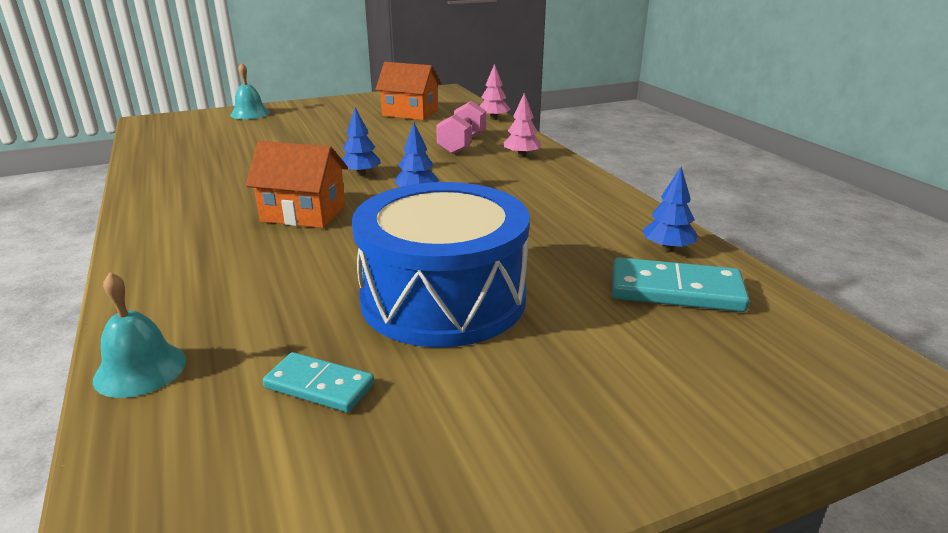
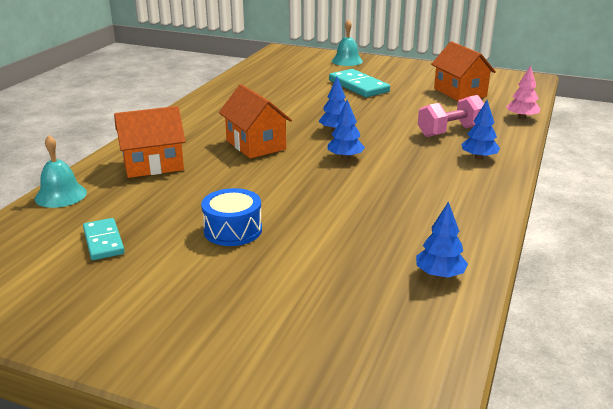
camera: 45 degrees right, 0 degrees up
blue drum [352,182,530,348] -> blue drum [201,188,262,246], size x0.47
pink tree [504,93,542,158] -> blue tree [462,100,500,160]
turquoise domino [612,257,749,312] -> turquoise domino moved to [329,69,390,97]
none -> orange house [114,106,186,178]

